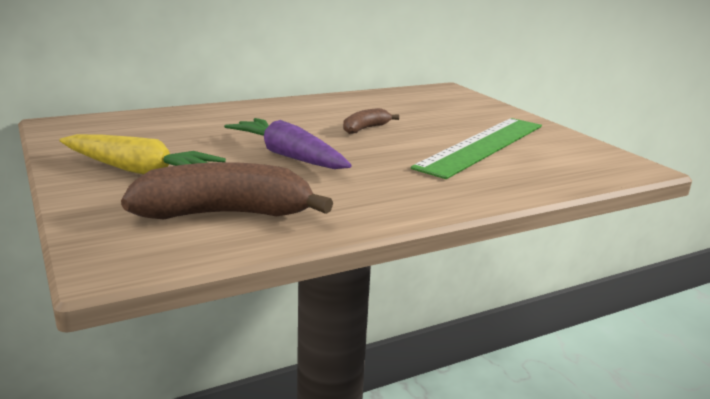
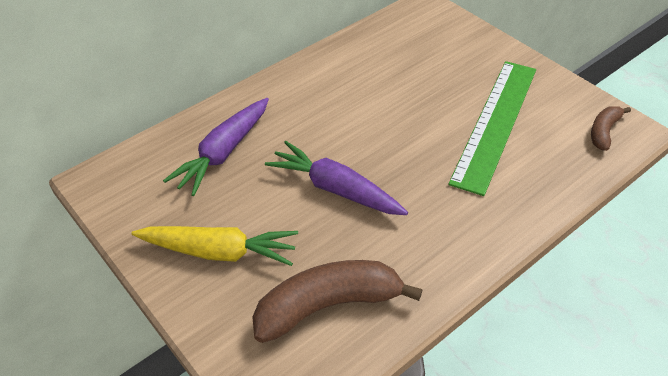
camera: 10 degrees left, 25 degrees up
brown banana [343,108,399,134] -> brown banana moved to [591,106,631,151]
none -> purple carrot [163,98,269,196]

